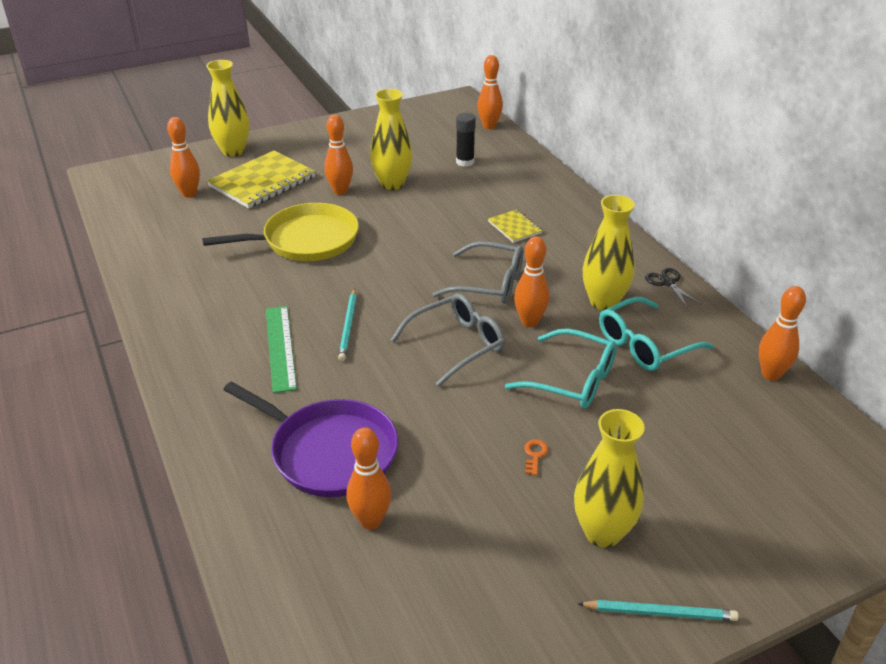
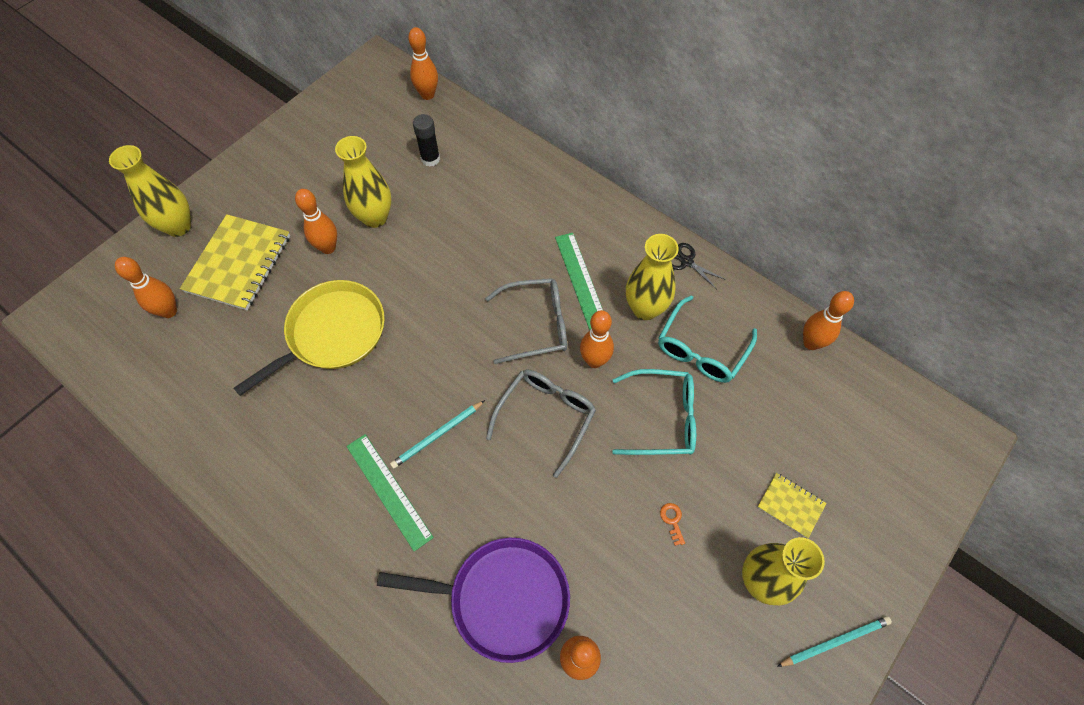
camera: 25 degrees left, 25 degrees up
turquoise pencil [338,288,357,361] -> turquoise pencil turned 75 degrees clockwise [390,400,485,469]
yellow notebook [488,209,543,243] -> yellow notebook moved to [757,473,826,538]
none -> green ruler [555,233,603,330]

